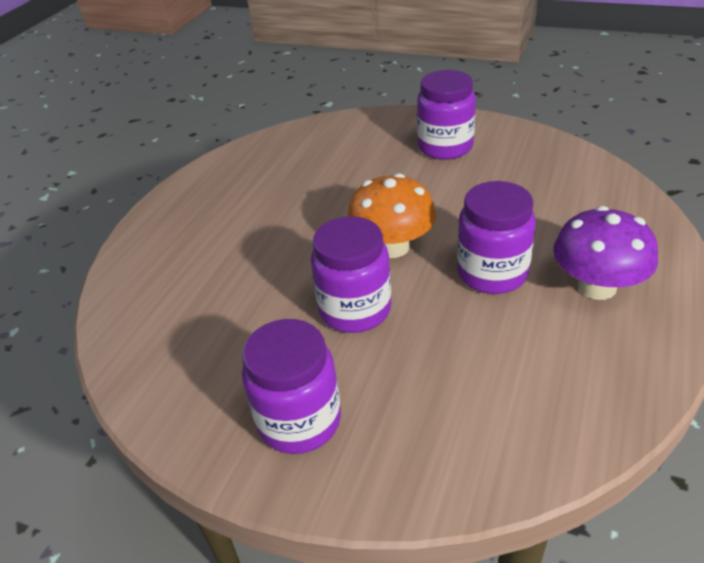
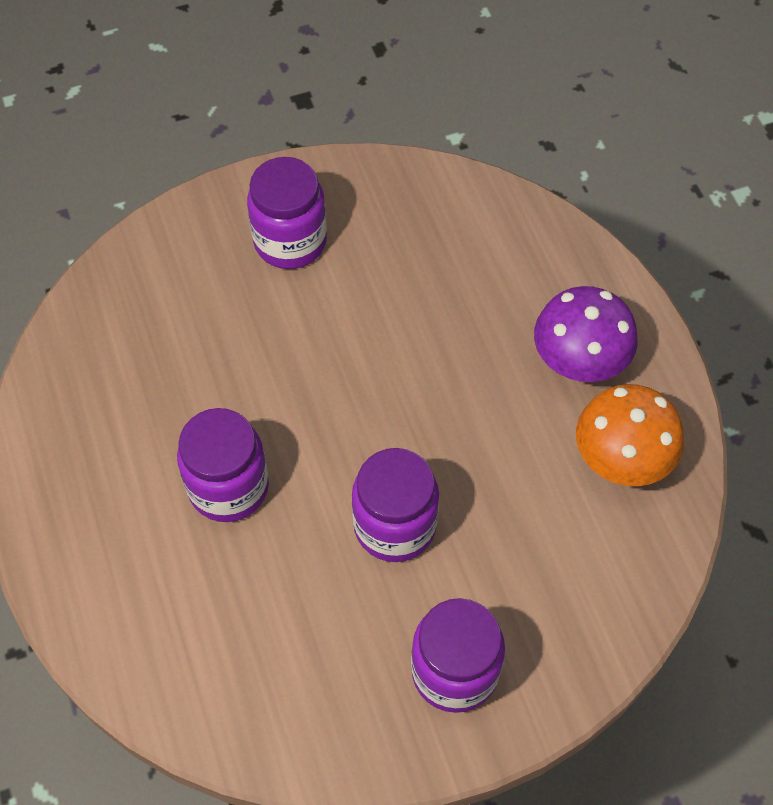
camera: 45 degrees left, 20 degrees up
orange mushroom [348,173,436,258] -> orange mushroom moved to [576,384,684,486]
purple jar [457,181,536,294] -> purple jar moved to [177,408,269,522]

